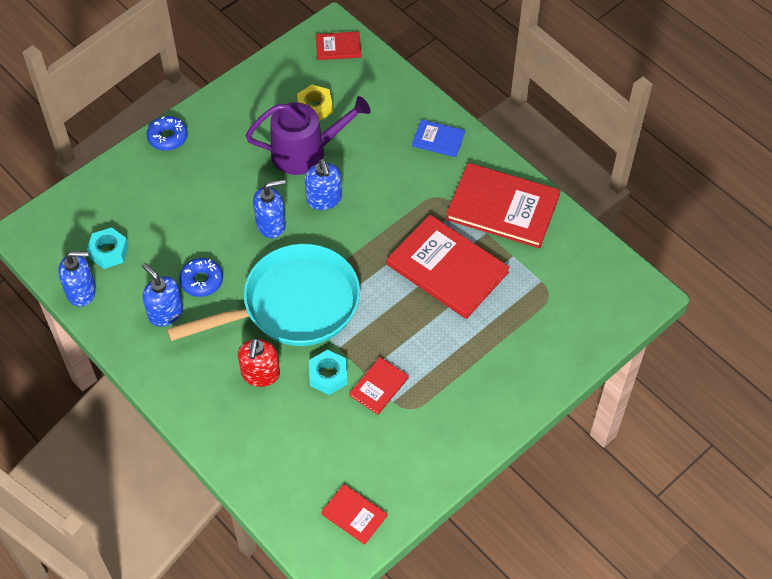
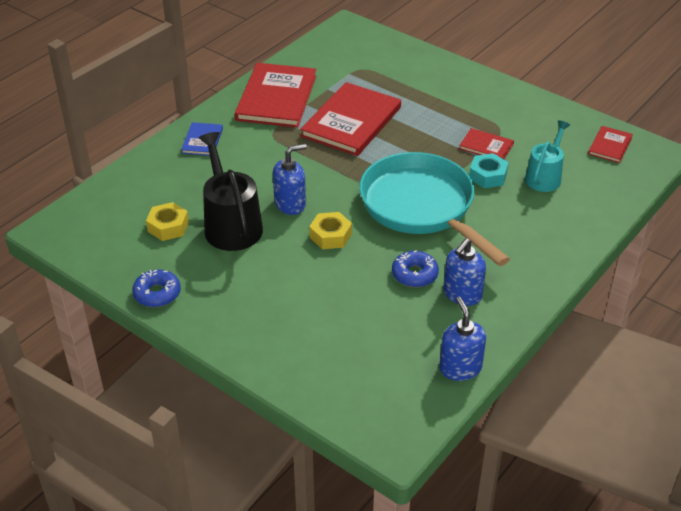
camera: 100 degrees left, 15 degrees down
turquoise nut [87,227,129,269] -> none
blue donut [147,116,188,151] -> blue donut moved to [132,270,181,307]
red soap dispenser [238,338,280,387] -> none
purple watering can [246,96,371,175] -> black watering can [199,132,263,251]
blue soap dispenser [253,179,286,238] -> yellow nut [309,212,352,249]
red book [316,32,361,60] -> none
none -> turquoise watering can [525,120,570,192]

